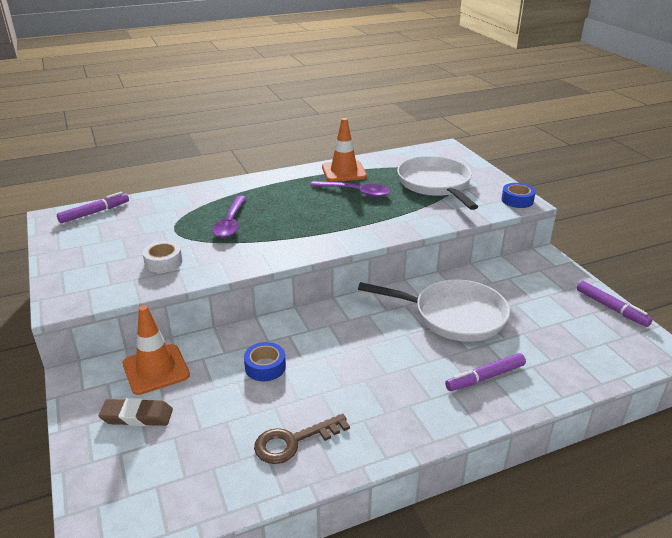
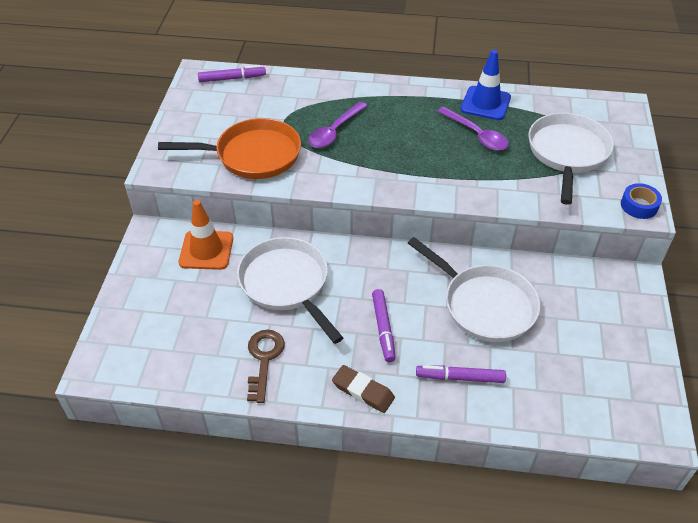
camera: 30 degrees right, 15 degrees up
brown eraser [99,398,173,426] -> brown eraser moved to [332,365,395,413]
white tape [143,241,182,273] -> orange pan [158,118,301,179]
blue tape [244,342,286,381] -> white pan [237,237,343,344]
brown key [254,413,350,464] -> brown key turned 90 degrees clockwise [247,330,285,403]
orange traffic cone [322,118,367,182] -> blue traffic cone [461,50,511,120]
purple marker [577,281,653,327] -> purple marker moved to [372,289,396,362]

